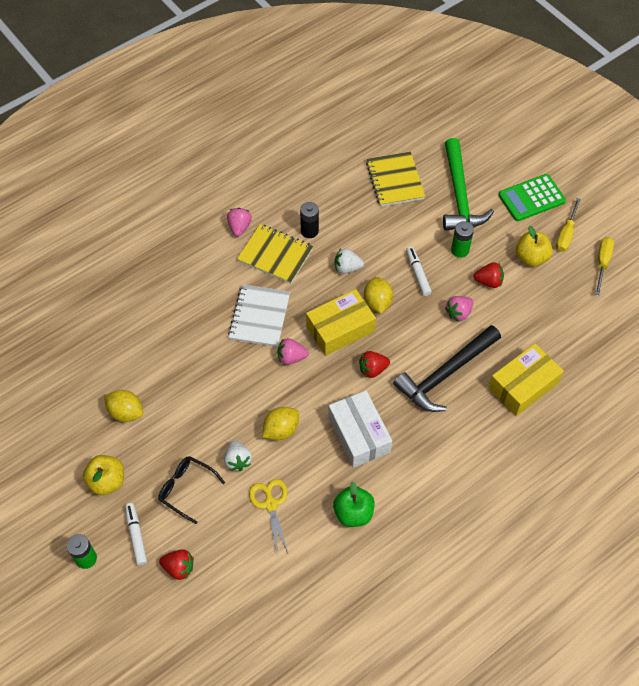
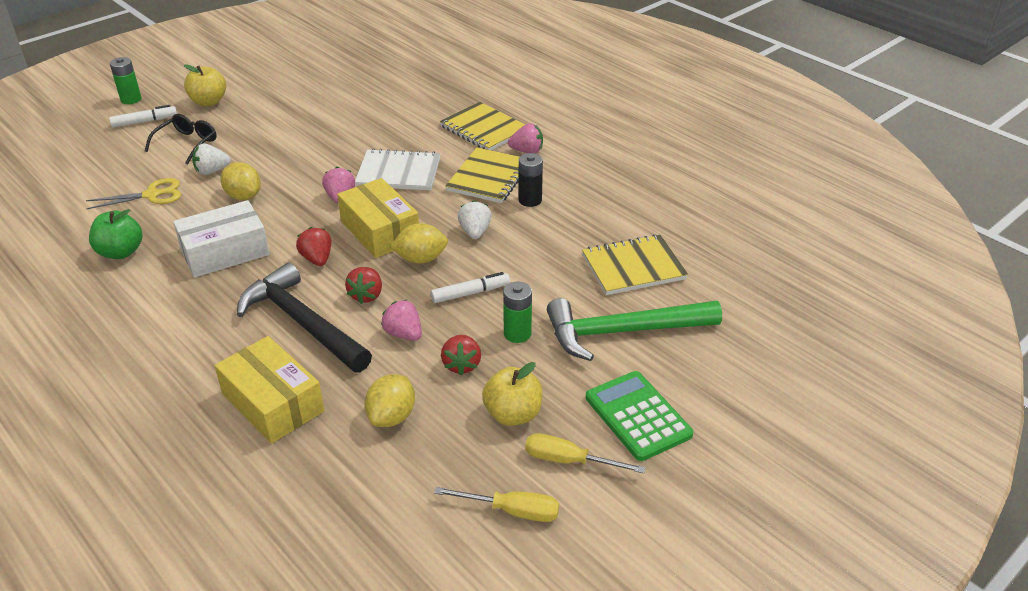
camera: 85 degrees right, 20 degrees down
yellow lemon [104,390,143,422] -> yellow lemon moved to [364,374,415,427]
red strawberry [159,549,194,580] -> red strawberry moved to [345,267,382,304]
none -> yellow notebook [440,102,525,151]

